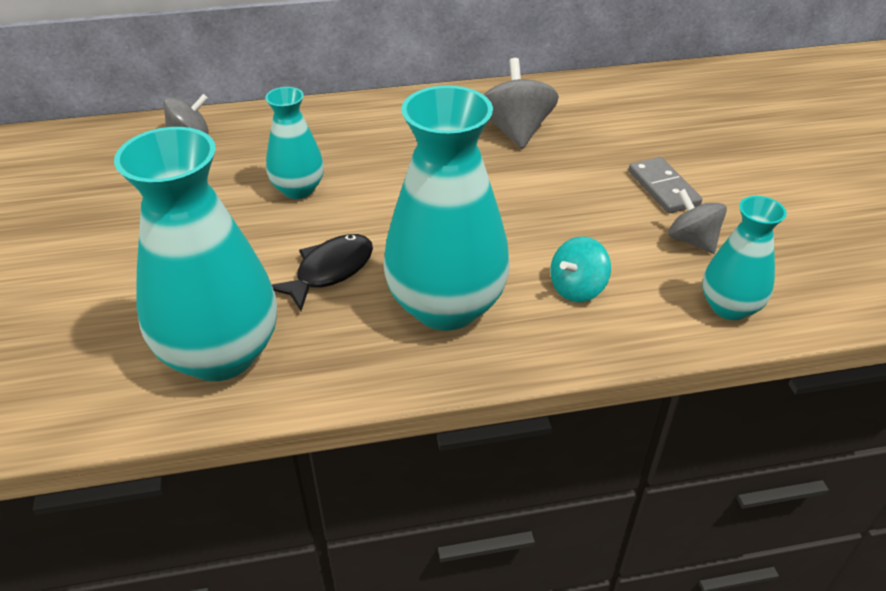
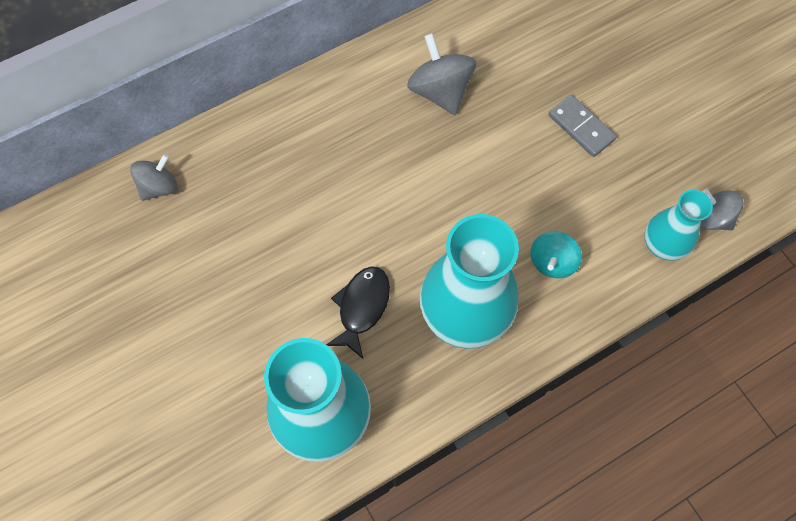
camera: 20 degrees left, 25 degrees up
turquoise vase [265,87,324,199] -> none
grey spinning top [668,189,727,254] -> grey spinning top moved to [700,189,744,230]

